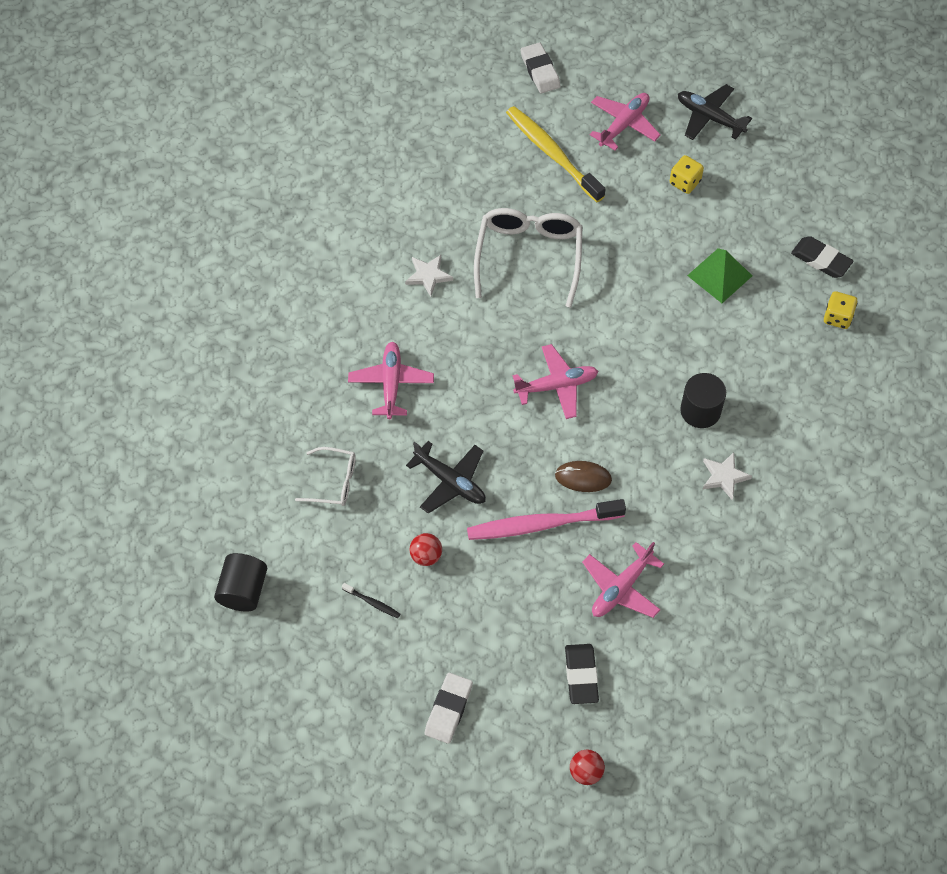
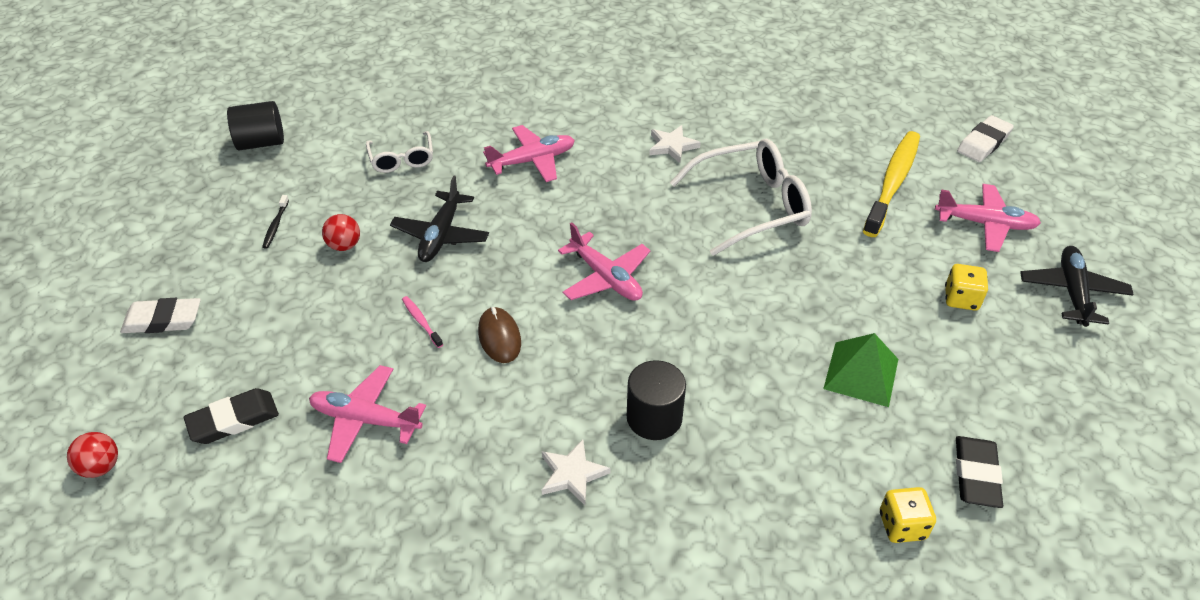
camera: 65 degrees right, 15 degrees down
pink toothbrush [467,499,626,540] -> pink toothbrush [402,296,443,348], size x0.40

